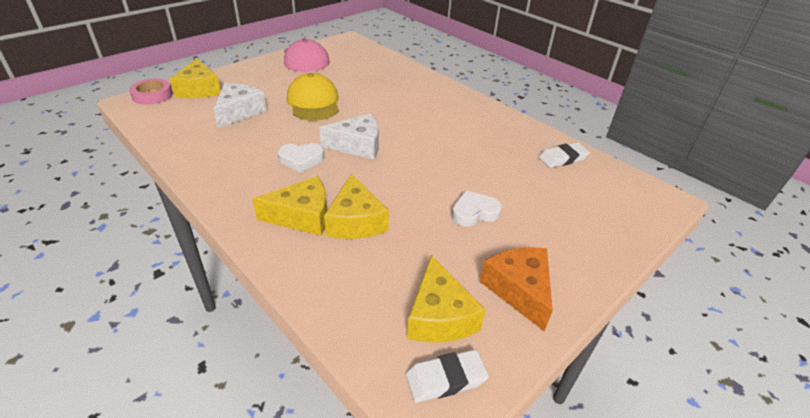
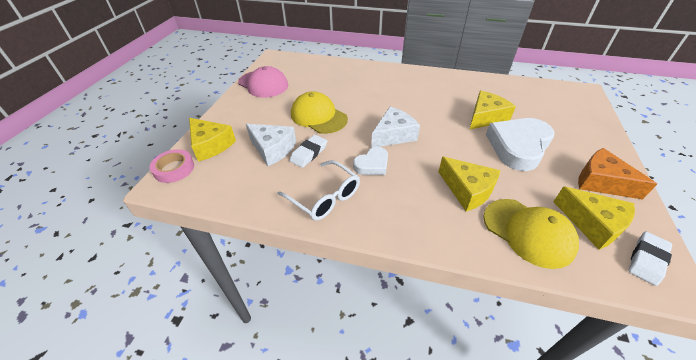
camera: 30 degrees left, 5 degrees up
white cheese [213,83,267,128] -> white cheese turned 135 degrees clockwise [246,124,296,166]
yellow cheese [252,176,327,236] -> yellow cheese moved to [469,91,516,130]
white heart [452,190,502,227] -> white heart [486,118,554,171], size x1.88
white eraser [539,142,590,168] -> white eraser moved to [290,135,327,168]
none -> white glasses [278,160,360,221]
none -> yellow cap [483,199,579,269]

